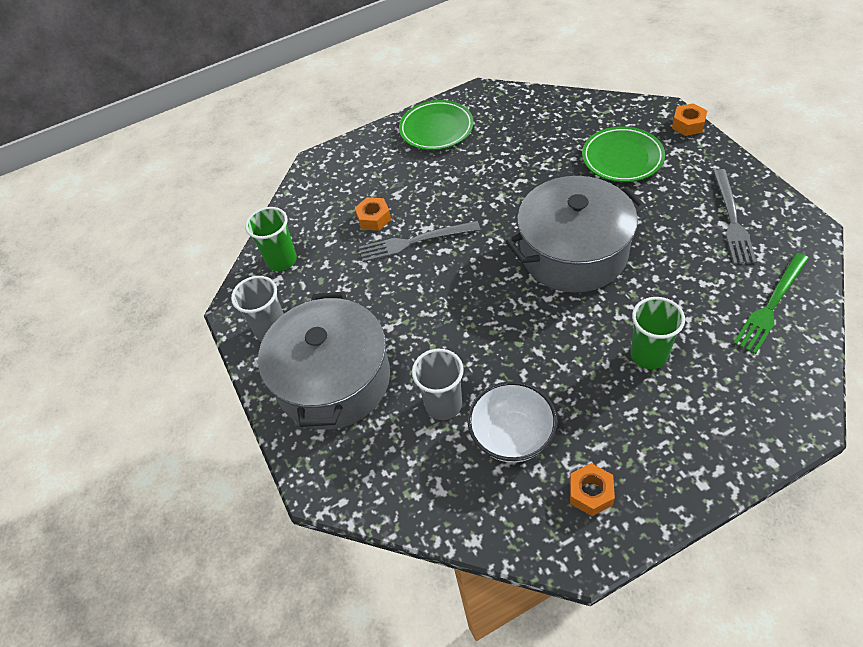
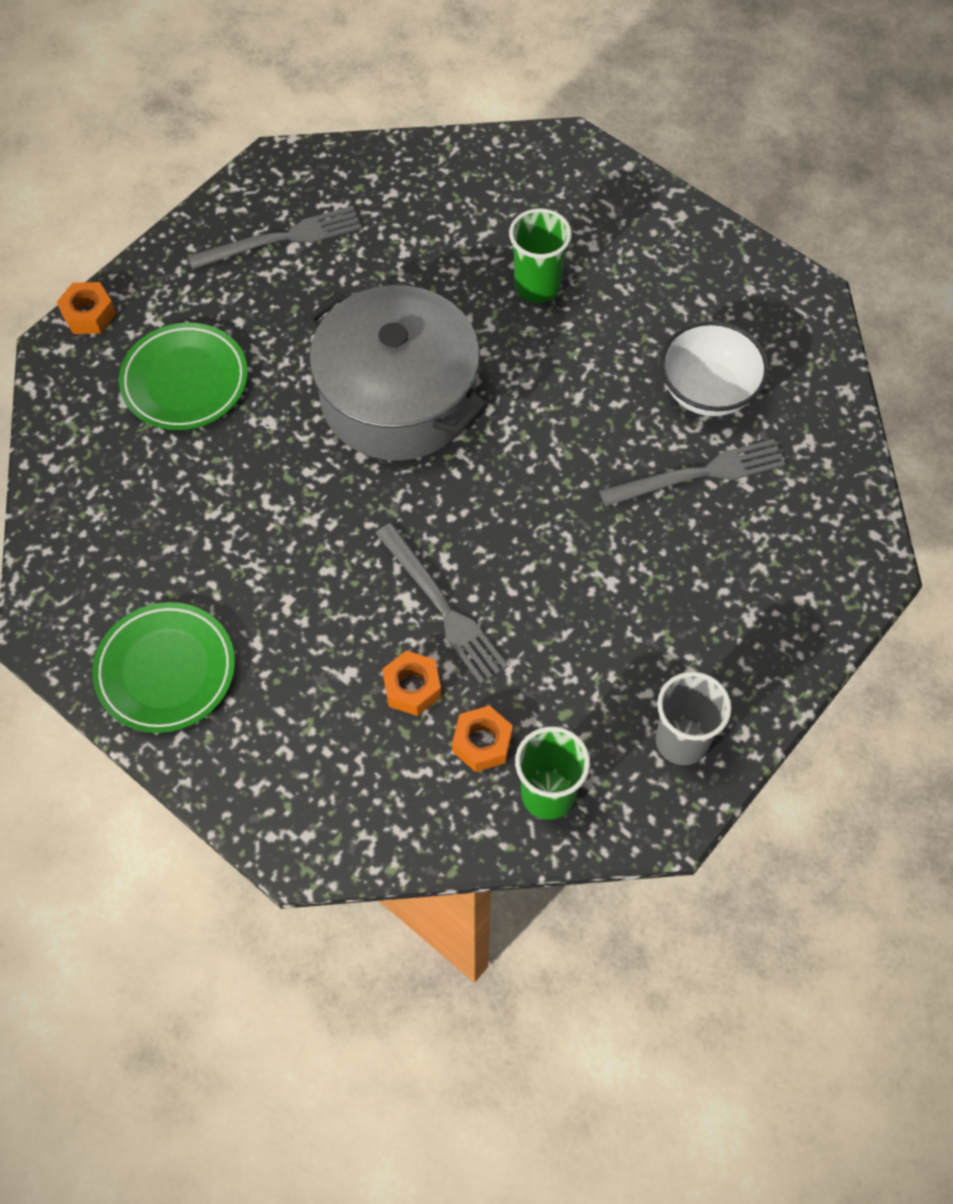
camera: 120 degrees left, 10 degrees up
grey pot [258,292,390,430] -> none
grey cup [412,349,464,420] -> grey fork [599,439,786,507]
orange nut [570,463,615,516] -> orange nut moved to [452,706,513,772]
green fork [733,253,809,354] -> none

